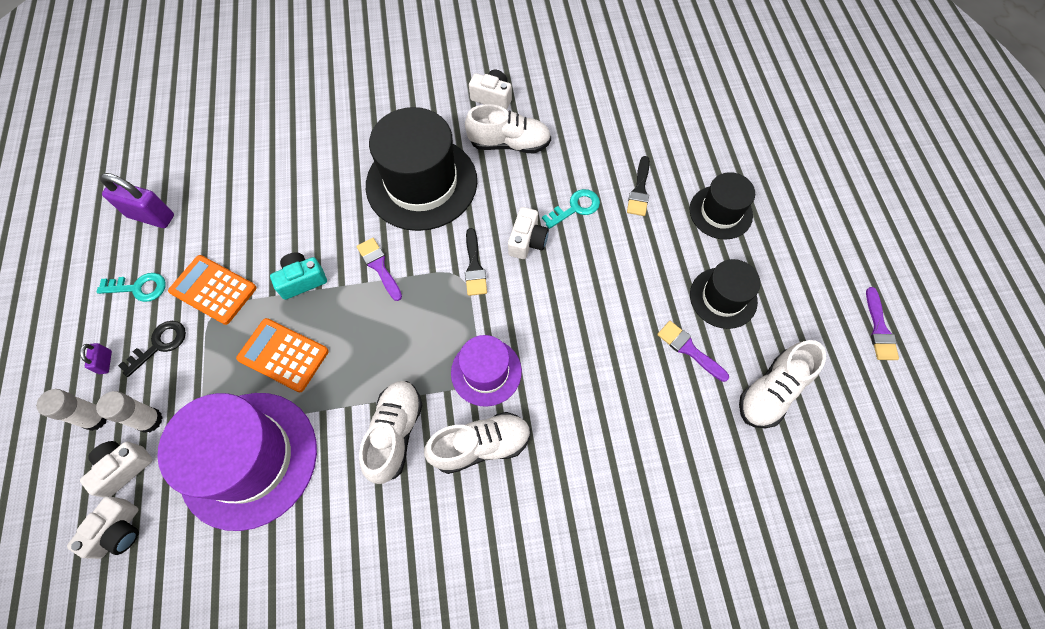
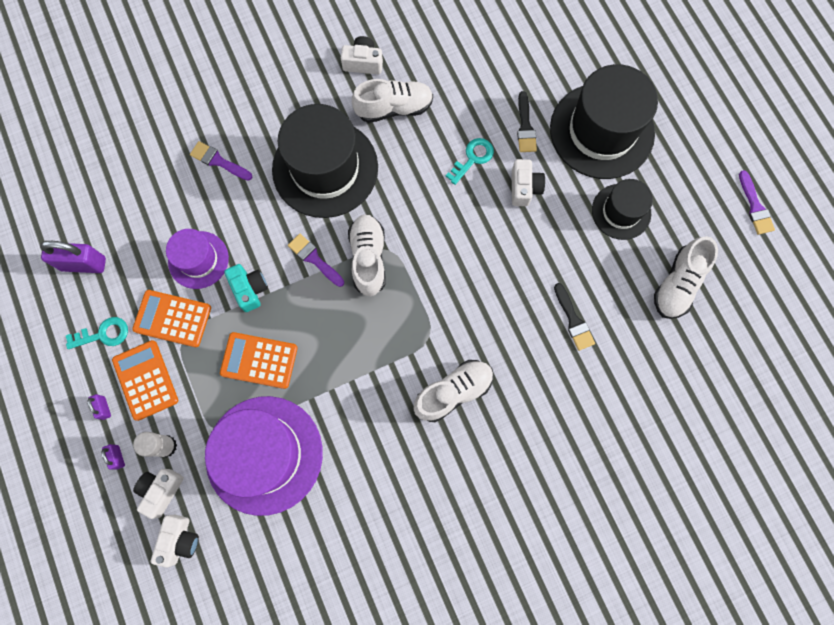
camera: 15 degrees left, 10 degrees up
white glue stick [36,389,107,431] -> purple padlock [101,444,125,470]
black key [118,321,186,377] -> orange calculator [112,340,178,421]
turquoise camera [270,253,327,300] -> turquoise camera turned 105 degrees clockwise [224,264,268,312]
white shoe [359,381,422,484] -> white shoe moved to [348,215,386,296]
purple hat [451,335,522,407] -> purple hat moved to [166,229,229,289]
black brush [465,228,487,296] -> black brush moved to [554,283,595,351]
white camera [508,207,549,259] -> white camera moved to [512,159,545,206]
purple brush [657,321,729,382] -> purple brush moved to [190,141,252,181]
black hat [690,172,755,240] -> black hat [550,64,658,179], size x1.81

